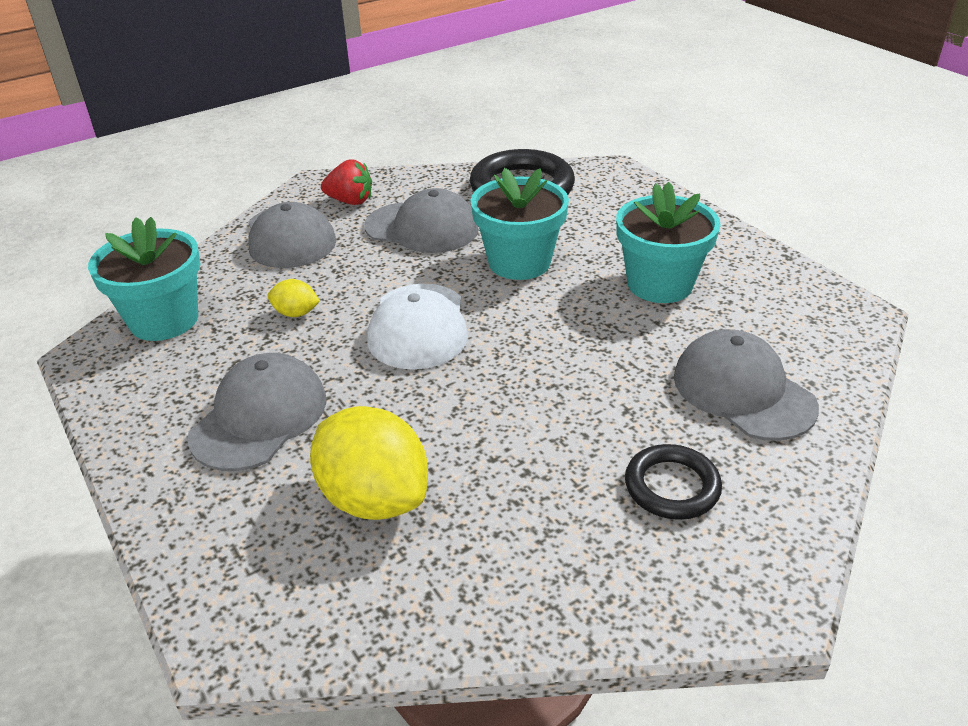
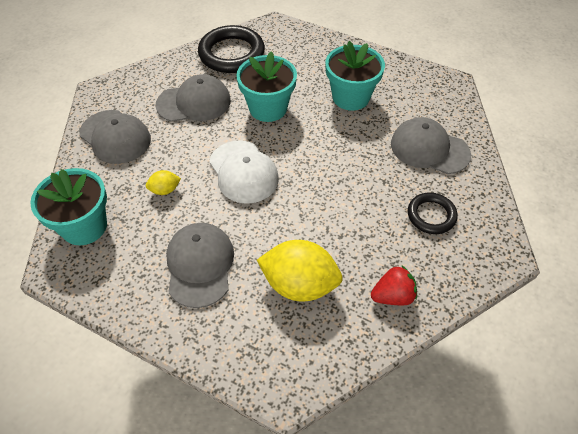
camera: 30 degrees left, 15 degrees up
red strawberry [321,159,372,205] -> red strawberry moved to [371,266,417,305]

